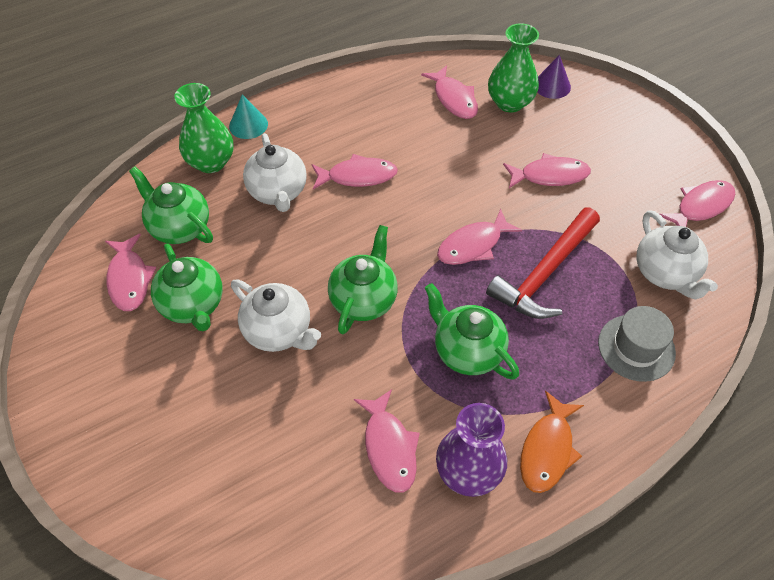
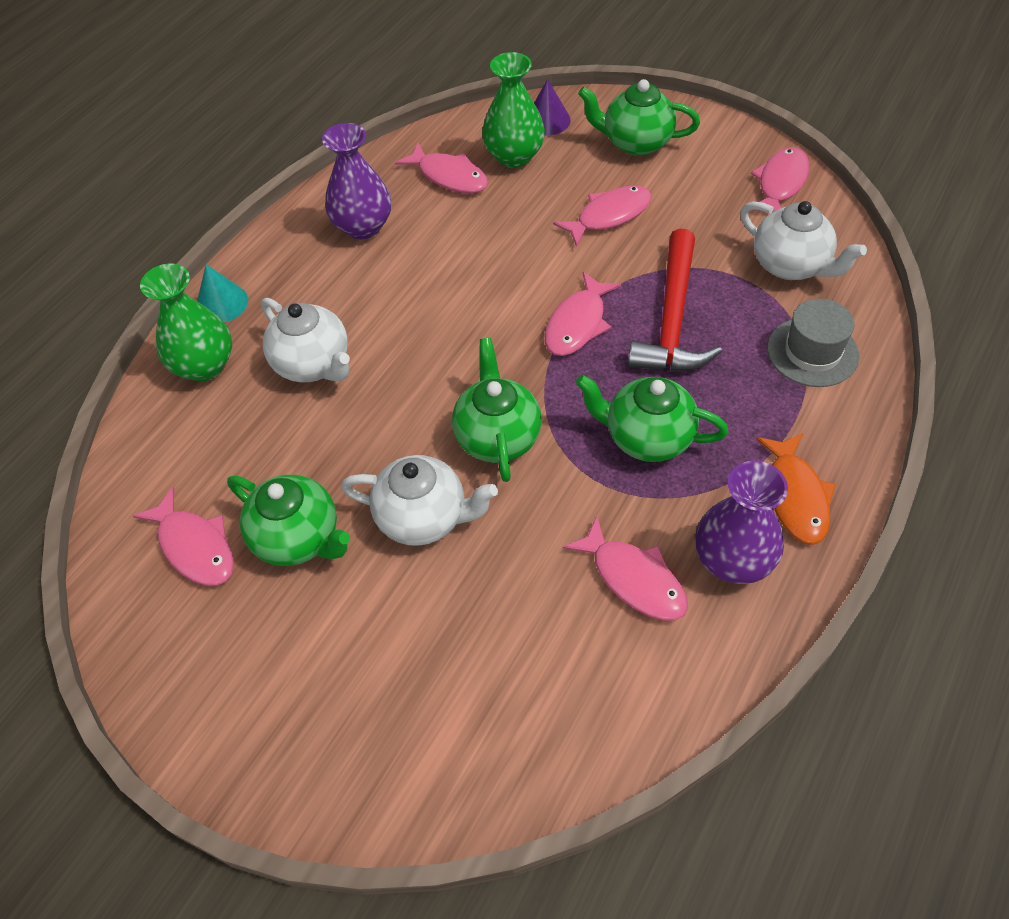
camera: 25 degrees left, 0 degrees up
green teapot [129,166,213,244] -> green teapot moved to [578,79,700,156]
pink fish [311,154,398,190] -> none
none -> purple vase [322,123,391,239]

